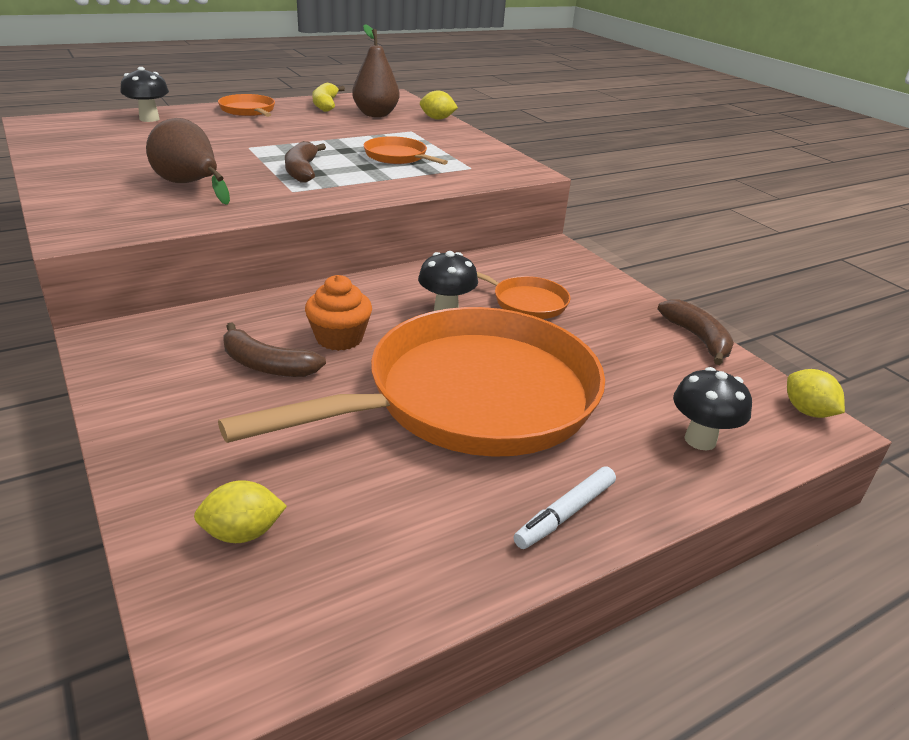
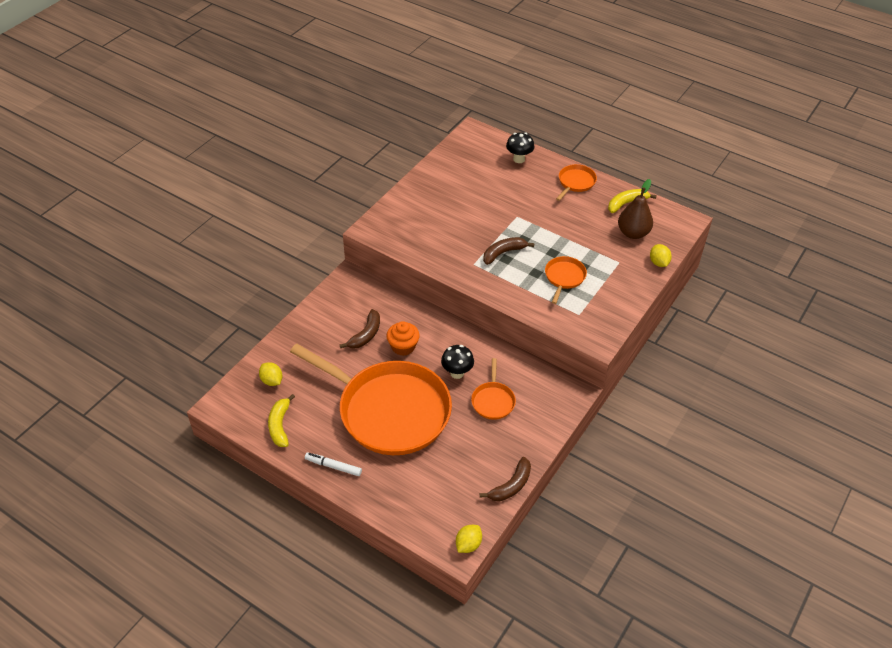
camera: 65 degrees right, 15 degrees up
brown pear [146,118,230,205] -> none
brown banana [223,322,326,377] -> brown banana turned 150 degrees counterclockwise [340,309,380,349]
black mushroom [673,367,752,450] -> none
none -> yellow banana [268,394,295,447]

